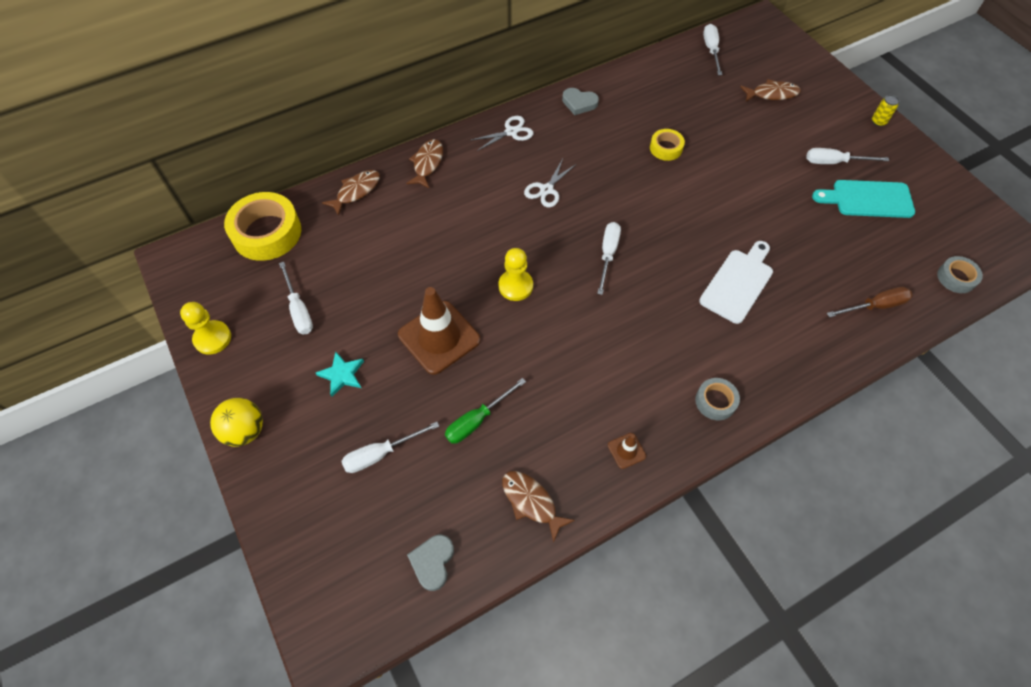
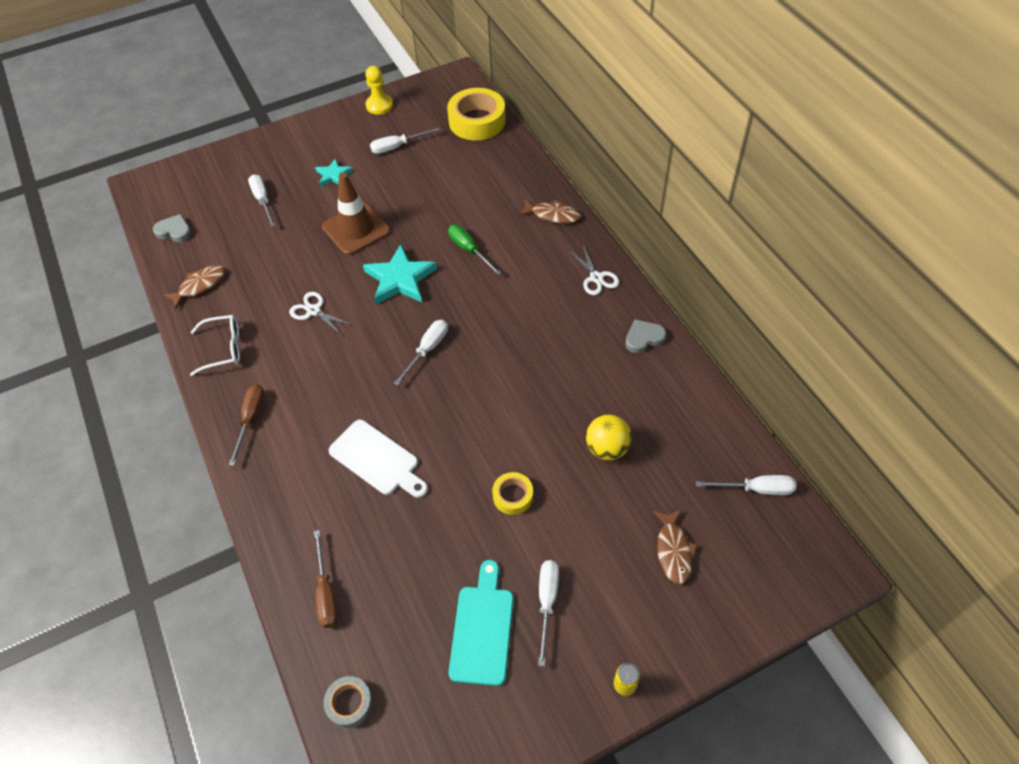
camera: 95 degrees right, 5 degrees down
yellow ball [210,398,263,447] -> yellow ball moved to [586,415,632,460]
brown fish [322,170,380,216] -> none
green screwdriver [445,378,526,444] -> green screwdriver moved to [448,225,502,275]
yellow pawn [499,248,533,301] -> turquoise star [363,244,437,304]
white scissors [524,159,576,208] -> white scissors moved to [289,292,354,335]
grey heart [562,88,599,115] -> grey heart turned 45 degrees clockwise [625,319,666,353]
white screwdriver [597,222,621,295] -> white screwdriver turned 75 degrees counterclockwise [393,320,448,386]
brown traffic cone [608,433,646,469] -> white glasses [190,315,240,376]
yellow tape [650,129,685,161] -> yellow tape moved to [492,472,533,515]
grey tape [695,378,740,420] -> brown screwdriver [229,384,265,466]

